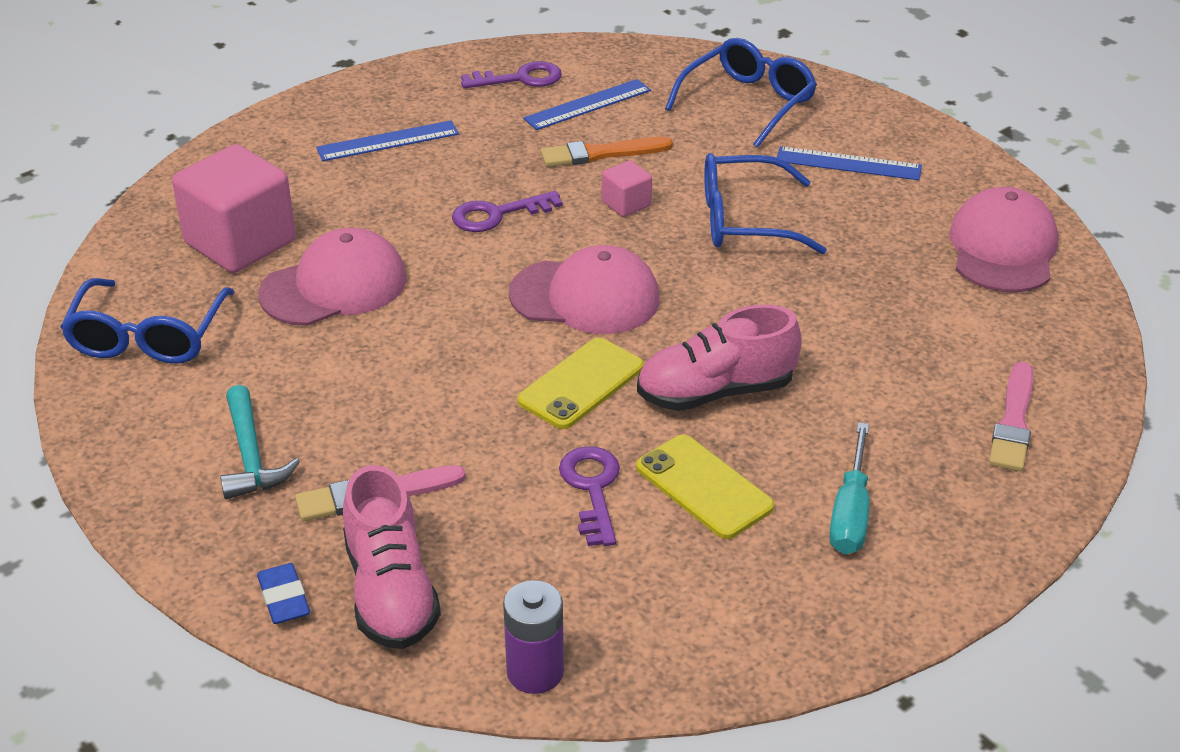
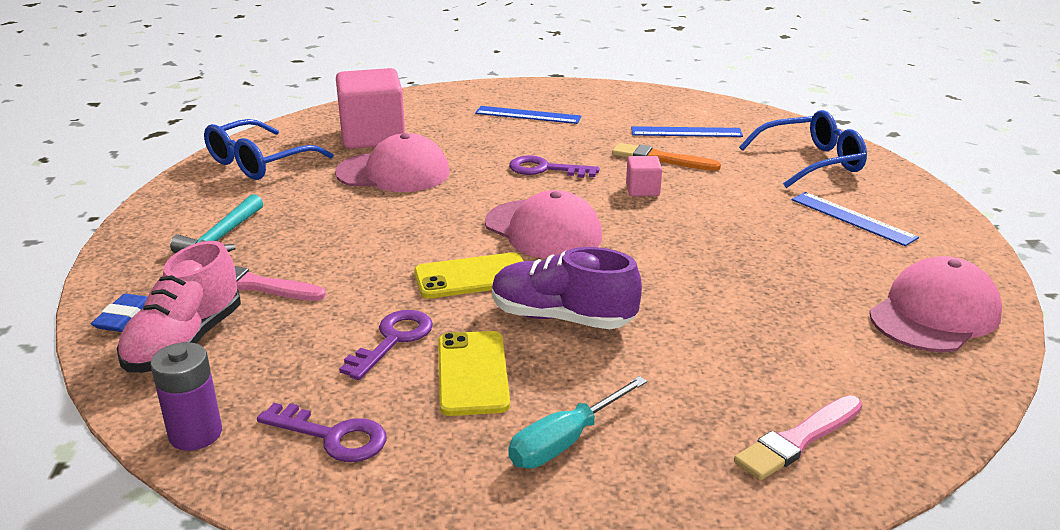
camera: 35 degrees right, 10 degrees down
purple key [461,61,562,89] -> purple key moved to [257,403,387,462]
pink shoe [637,305,802,411] -> purple shoe [492,247,642,329]
blue glasses [704,153,827,254] -> none

